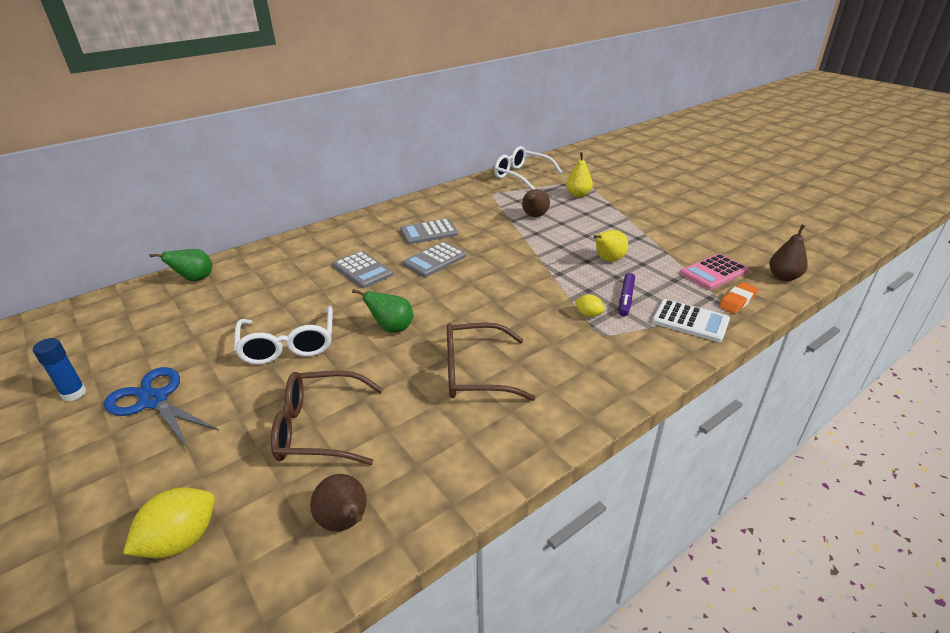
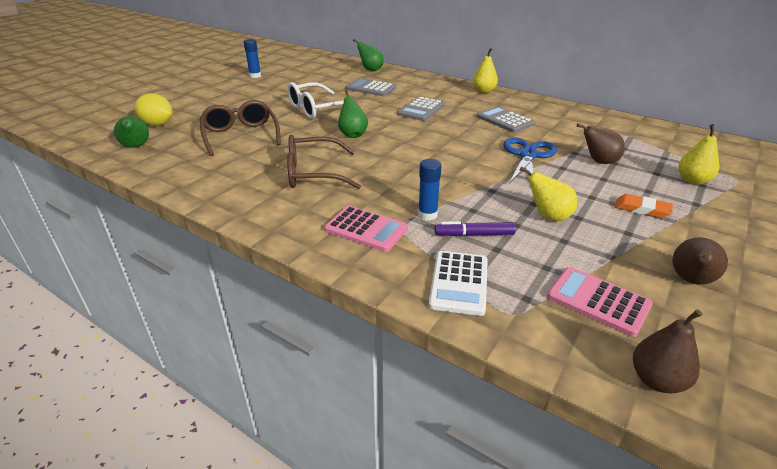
camera: 70 degrees right, 0 degrees up
blue scissors [104,367,219,448] -> blue scissors moved to [503,138,557,183]
brown pear [310,474,367,532] -> brown pear moved to [672,237,728,285]
grey calculator [402,242,466,277] -> grey calculator moved to [346,78,396,96]
brown glasses [447,323,536,401] -> brown glasses turned 75 degrees counterclockwise [287,135,361,189]
white glasses [494,146,562,190] -> none
yellow lemon [575,294,605,317] -> blue glue stick [418,159,442,221]
orange eraser [719,282,758,314] -> orange eraser moved to [615,194,673,218]
none -> green pear [114,116,149,148]
none -> pink calculator [324,206,408,252]
none -> yellow pear [473,48,498,93]

